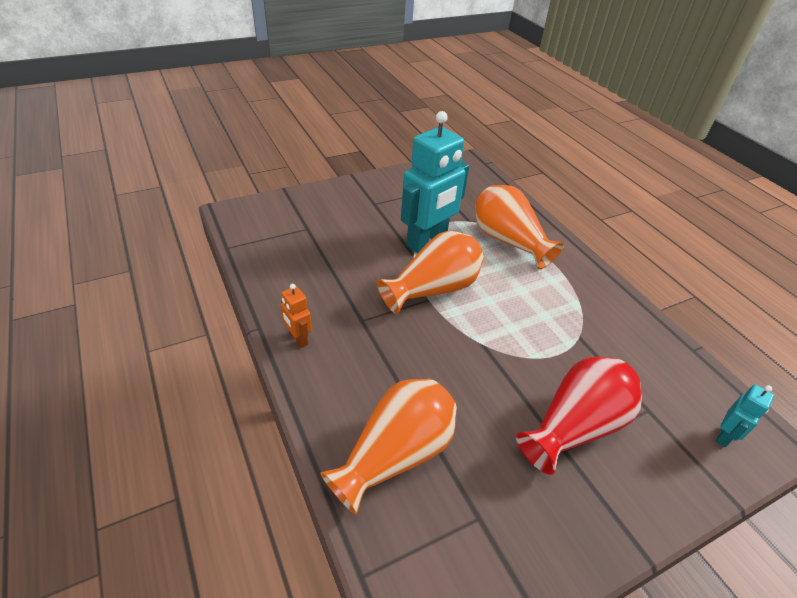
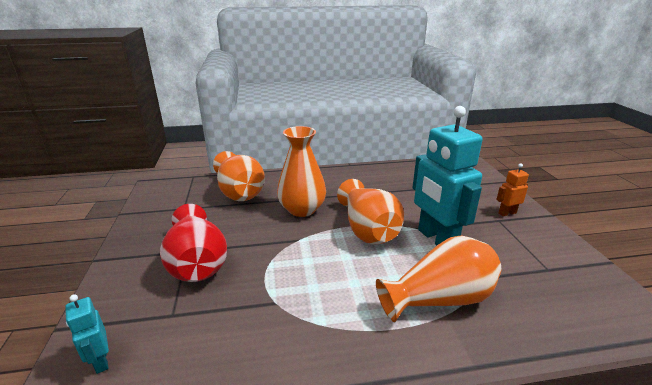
camera: 110 degrees right, 15 degrees down
orange robot [281,284,312,348] -> orange robot moved to [496,163,529,216]
none -> orange vase [277,126,326,217]

